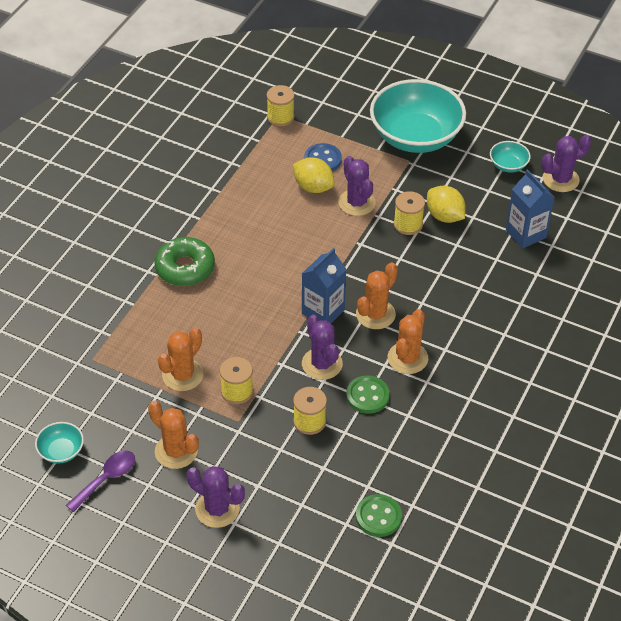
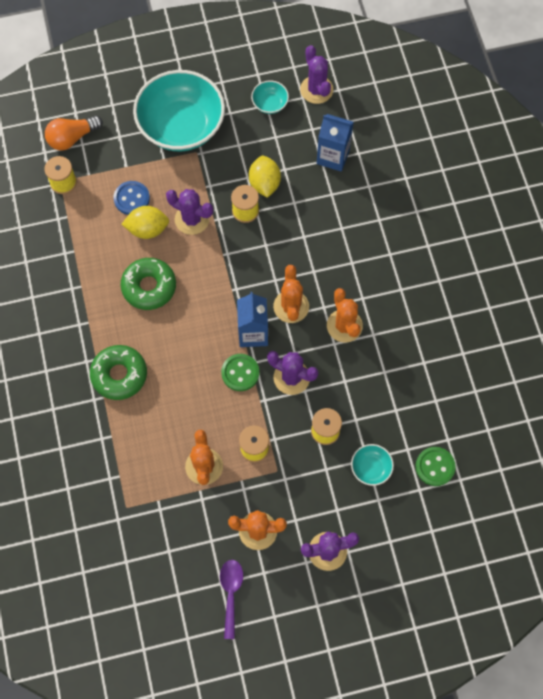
camera: 40 degrees left, 20 degrees up
turquoise bowl [35,422,84,464] -> turquoise bowl moved to [351,444,394,486]
green button [346,375,390,414] -> green button moved to [221,354,259,391]
yellow lemon [427,186,466,223] -> yellow lemon turned 75 degrees clockwise [249,156,281,198]
purple cactus [541,135,591,192] -> purple cactus turned 45 degrees counterclockwise [300,45,333,104]
none -> orange light bulb [45,116,103,150]
none -> green donut [120,258,176,310]

